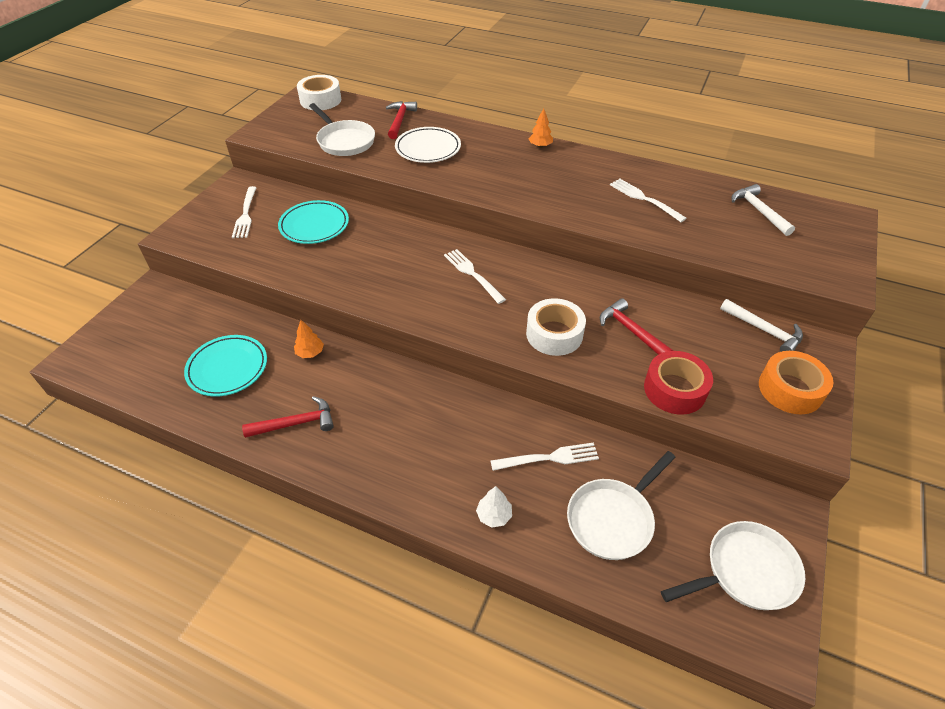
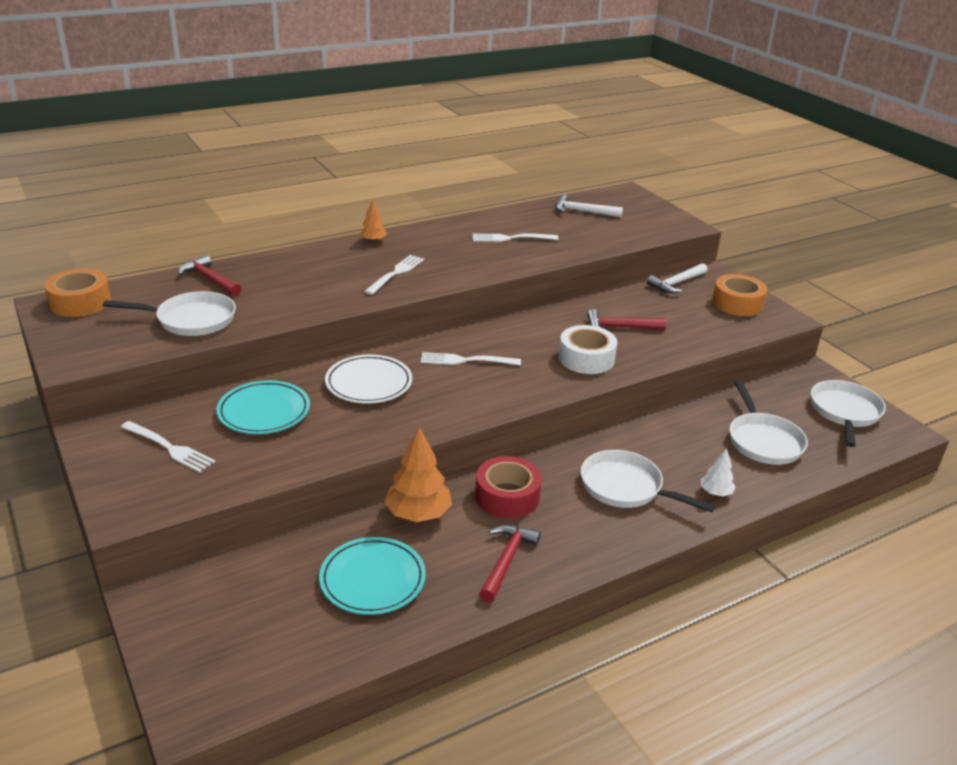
camera: 55 degrees left, 15 degrees down
orange tree [294,320,324,358] -> orange tree [384,427,452,522], size x1.83
white tape [297,75,341,110] -> orange tape [45,269,111,317]
white plate [395,127,461,163] -> white plate moved to [325,355,412,403]
white fork [491,442,599,471] -> white fork moved to [364,255,424,295]
red tape [644,351,713,415] -> red tape moved to [475,456,542,519]
white hammer [720,299,803,352] -> white hammer turned 150 degrees clockwise [647,263,707,293]
none -> white pan [581,450,715,512]

